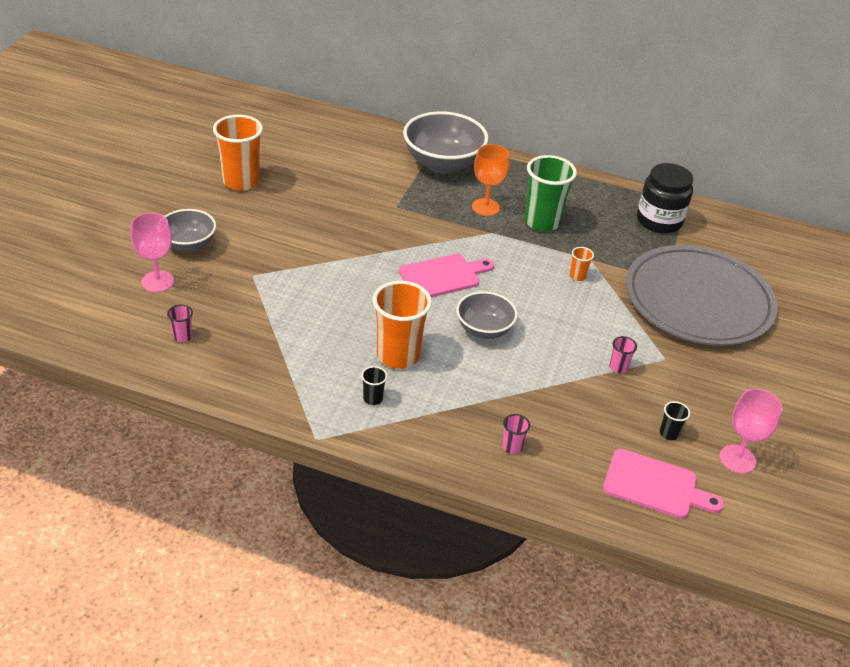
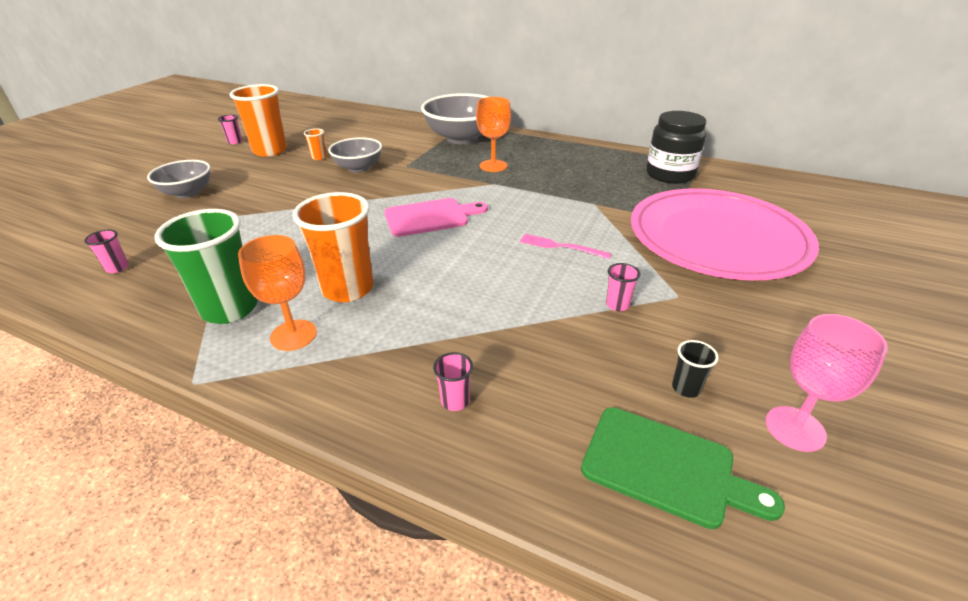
camera: 10 degrees right, 5 degrees down
pink goblet [131,213,174,292] -> none
black cup [361,366,387,405] -> orange goblet [238,235,317,351]
grey bowl [456,291,518,339] -> grey bowl moved to [328,137,382,172]
green cup [524,155,577,232] -> green cup moved to [155,209,257,324]
orange cup [570,247,594,281] -> orange cup moved to [304,129,327,160]
pink cutting board [603,449,724,519] -> green cutting board [581,407,785,529]
grey plate [625,245,778,346] -> pink plate [631,188,819,280]
none -> pink cup [218,115,242,144]
none -> pink fork [520,234,611,259]

